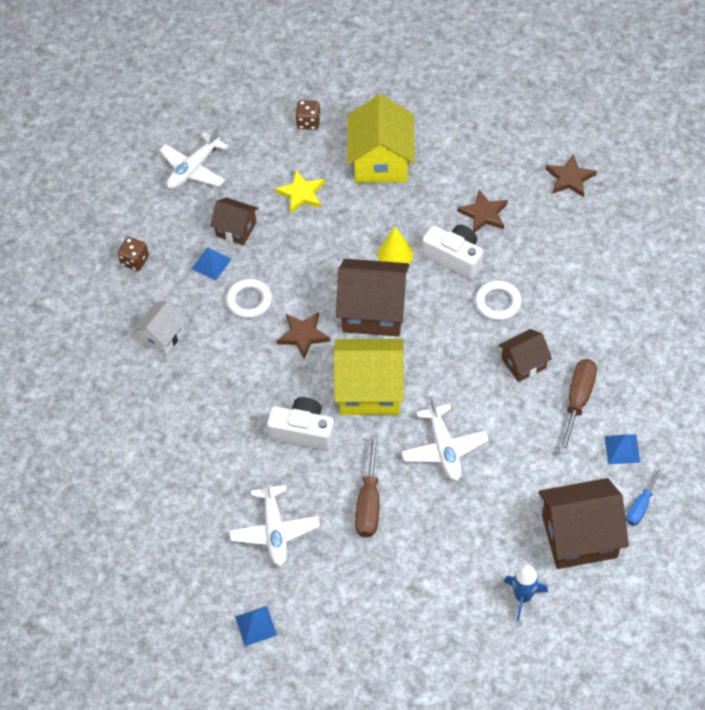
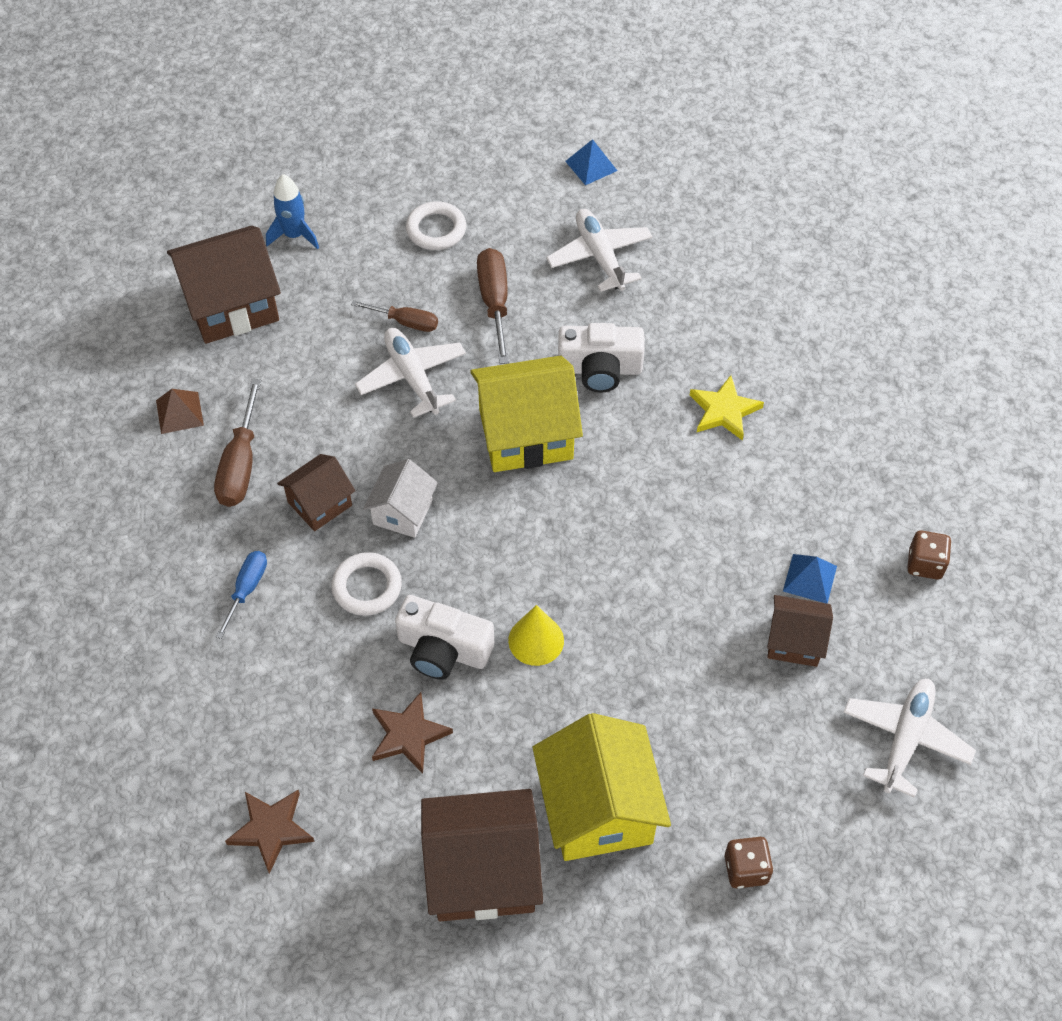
camera: 165 degrees right, 0 degrees up
white house [133,301,187,355] -> white house moved to [363,459,438,538]
white ring [226,279,272,319] -> white ring moved to [406,201,466,250]
yellow star [275,170,325,214] -> yellow star moved to [690,375,764,441]
brown star [277,312,330,359] -> none
brown house [336,259,409,337] -> brown house moved to [421,789,543,921]
blue pyramid [604,434,640,464] -> brown pyramid [156,389,204,434]
blue screwdriver [626,466,664,526] -> blue screwdriver moved to [216,551,267,639]
none -> brown screwdriver [351,300,438,332]

